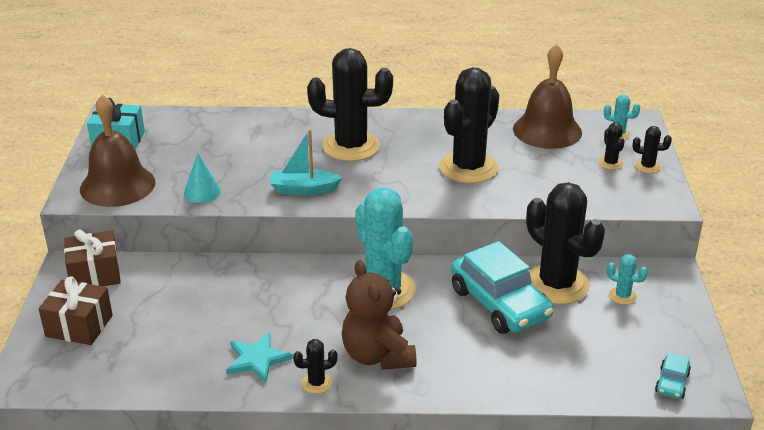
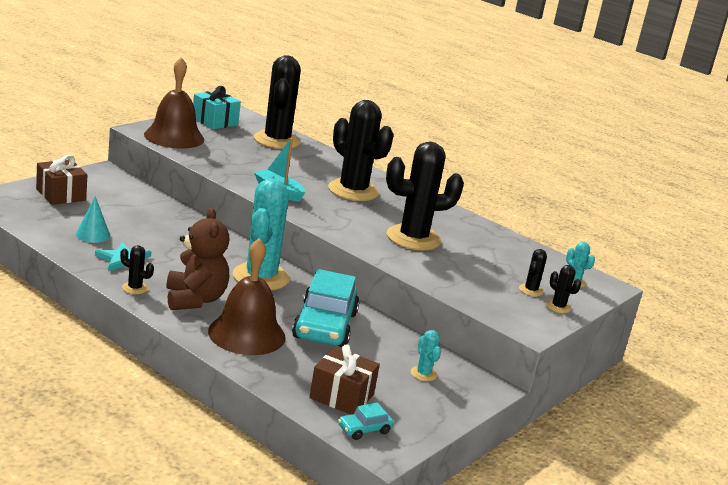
camera: 35 degrees right, 10 degrees down
brown gift [64,230,121,286] -> brown gift moved to [309,344,380,415]
turquoise cone [184,153,221,203] -> turquoise cone moved to [76,196,110,243]
brown teddy bear [342,260,416,370] -> brown teddy bear turned 150 degrees clockwise [167,208,229,310]
brown bell [513,44,582,149] -> brown bell moved to [208,238,286,355]
black cactus [526,182,605,305] -> black cactus moved to [254,55,301,149]

